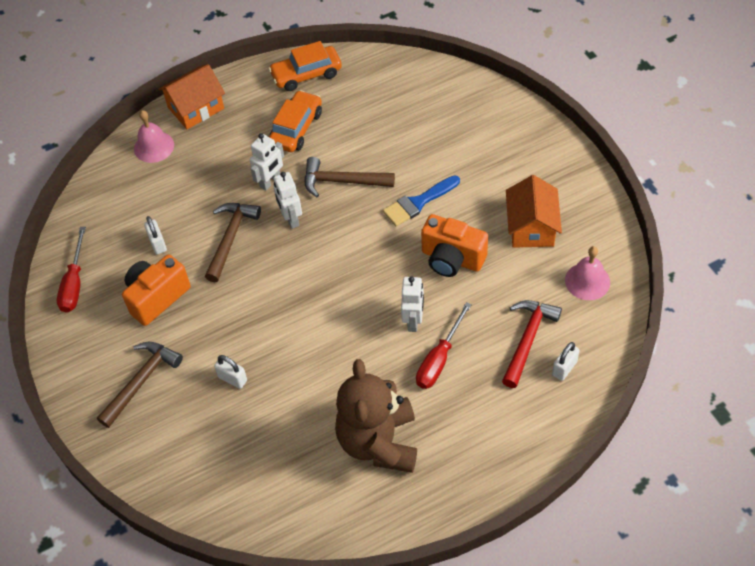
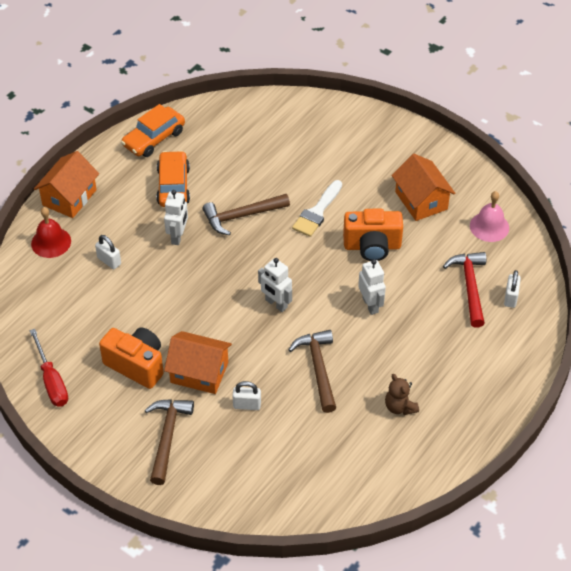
camera: 30 degrees left, 5 degrees down
orange camera [122,255,191,326] -> orange camera turned 105 degrees clockwise [99,327,164,389]
pink bell [134,110,174,163] -> red bell [31,207,71,258]
white padlock [144,216,167,254] -> white padlock moved to [95,235,121,269]
brown hammer [205,203,261,282] -> brown hammer moved to [289,330,336,413]
white robot [274,172,302,229] -> white robot moved to [258,258,292,312]
brown teddy bear [335,359,417,473] -> brown teddy bear [385,374,419,415], size x0.44
blue brush [383,175,460,226] -> white brush [292,180,342,237]
red screwdriver [416,302,472,389] -> none
none -> orange house [164,331,232,394]

